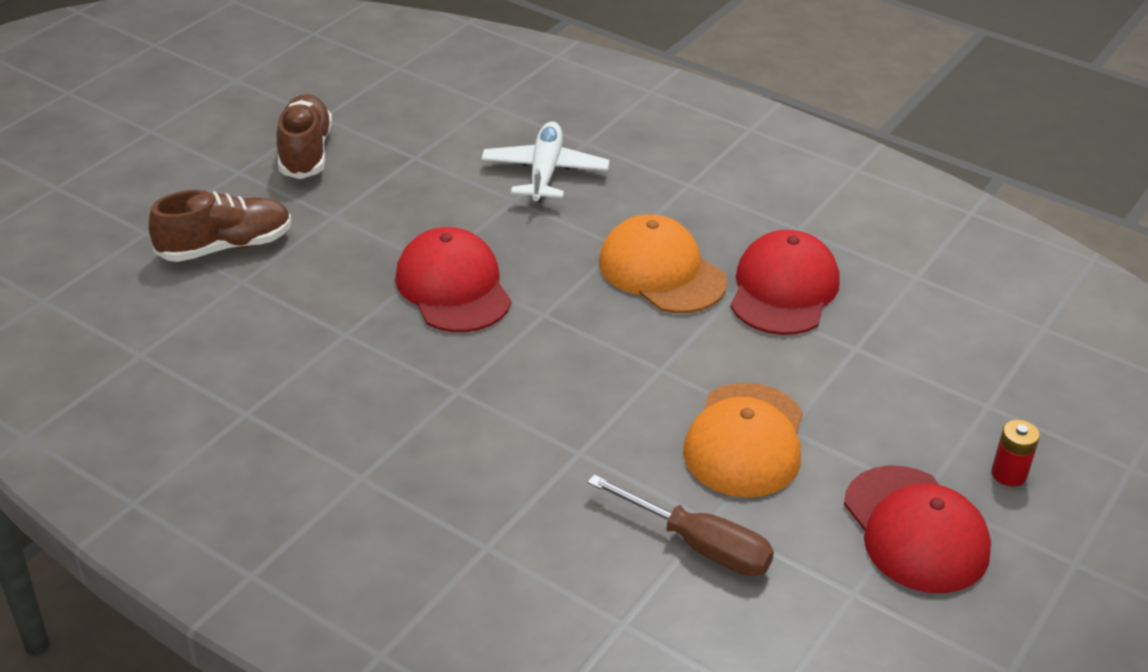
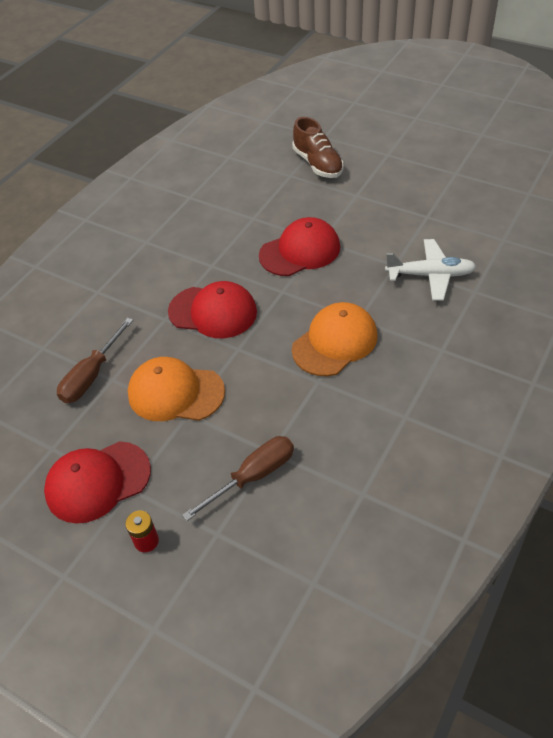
camera: 90 degrees right, 10 degrees up
brown shoe [277,94,332,179] -> none
red cap [730,230,840,335] -> red cap moved to [168,281,257,339]
none -> brown screwdriver [182,436,294,521]

